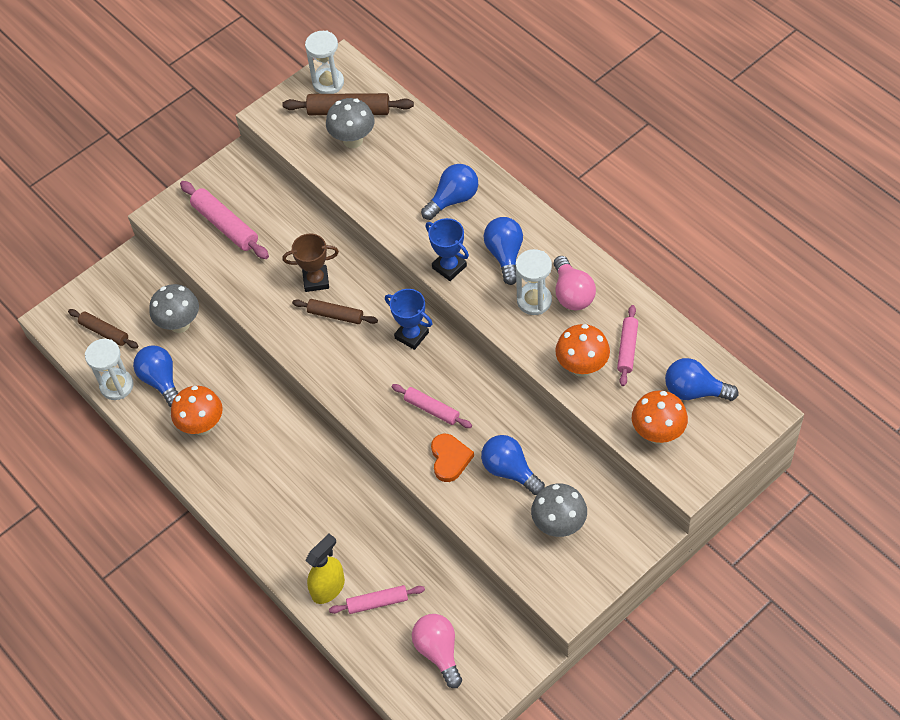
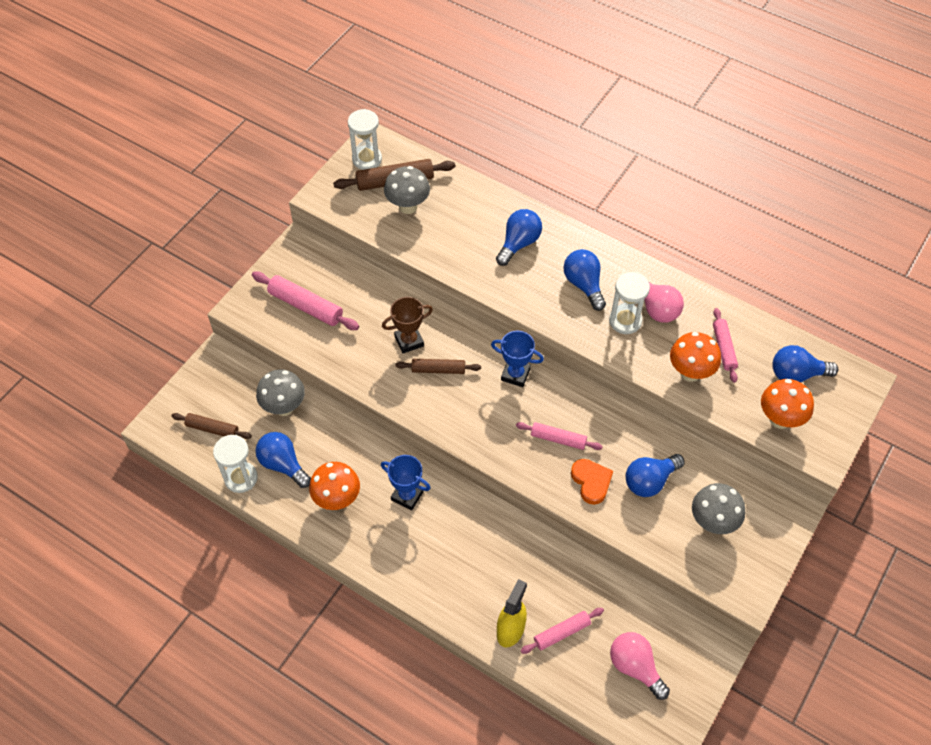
camera: 20 degrees left, 0 degrees up
blue trophy [425,218,469,281] -> blue trophy moved to [381,455,431,511]
blue light bulb [481,435,545,495] -> blue light bulb turned 60 degrees counterclockwise [626,454,685,497]

